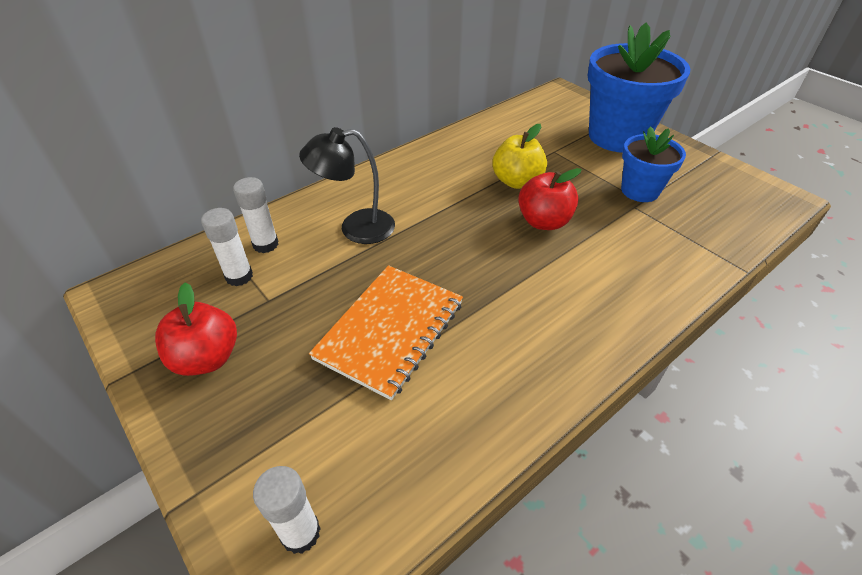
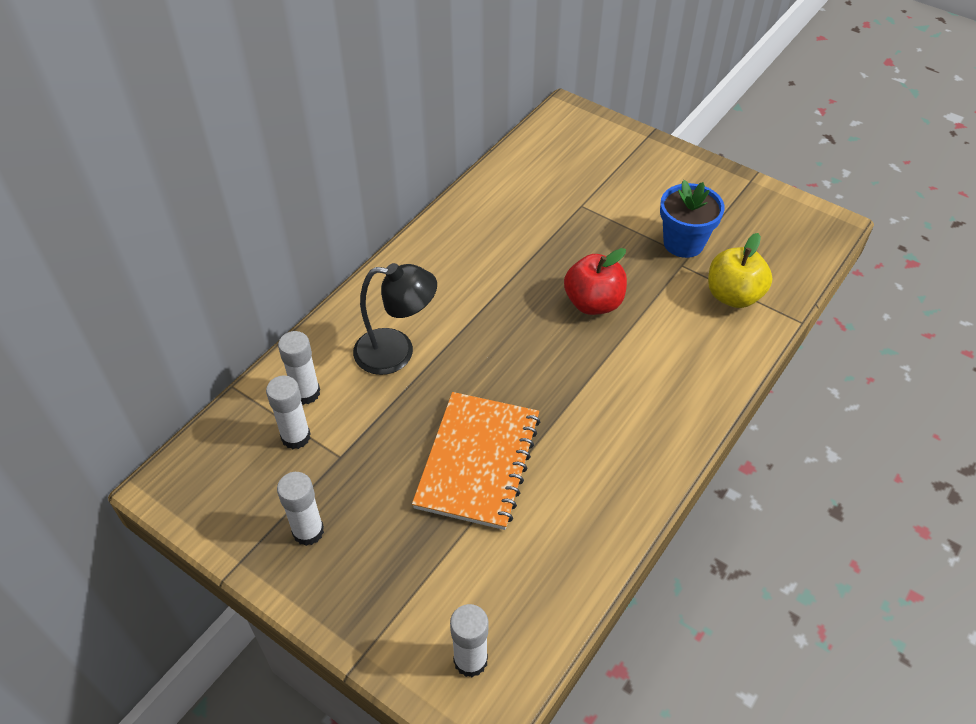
camera: 15 degrees left, 5 degrees up
red apple [155,282,237,376] -> white glue stick [277,472,324,546]
black lamp [299,127,395,244] -> black lamp turned 150 degrees counterclockwise [353,263,437,375]
yellow apple [492,124,547,189] -> yellow apple moved to [708,233,773,308]
blue flower pot [588,23,690,153] -> none

